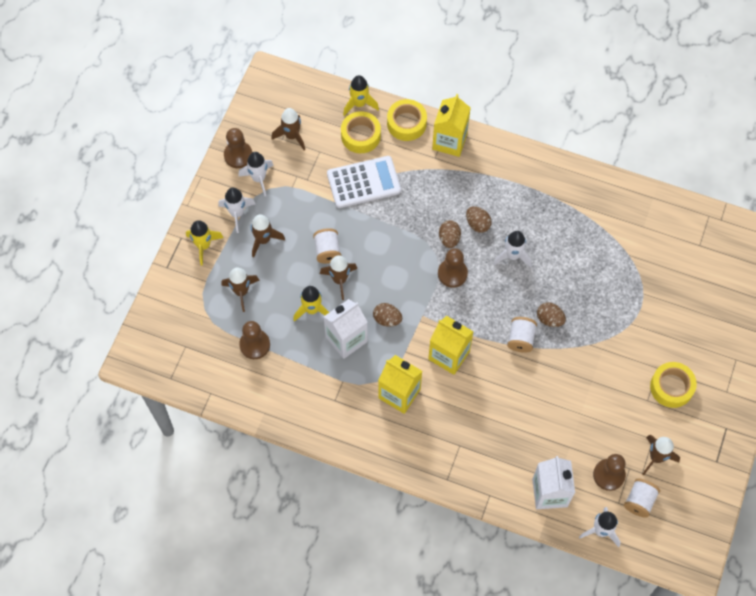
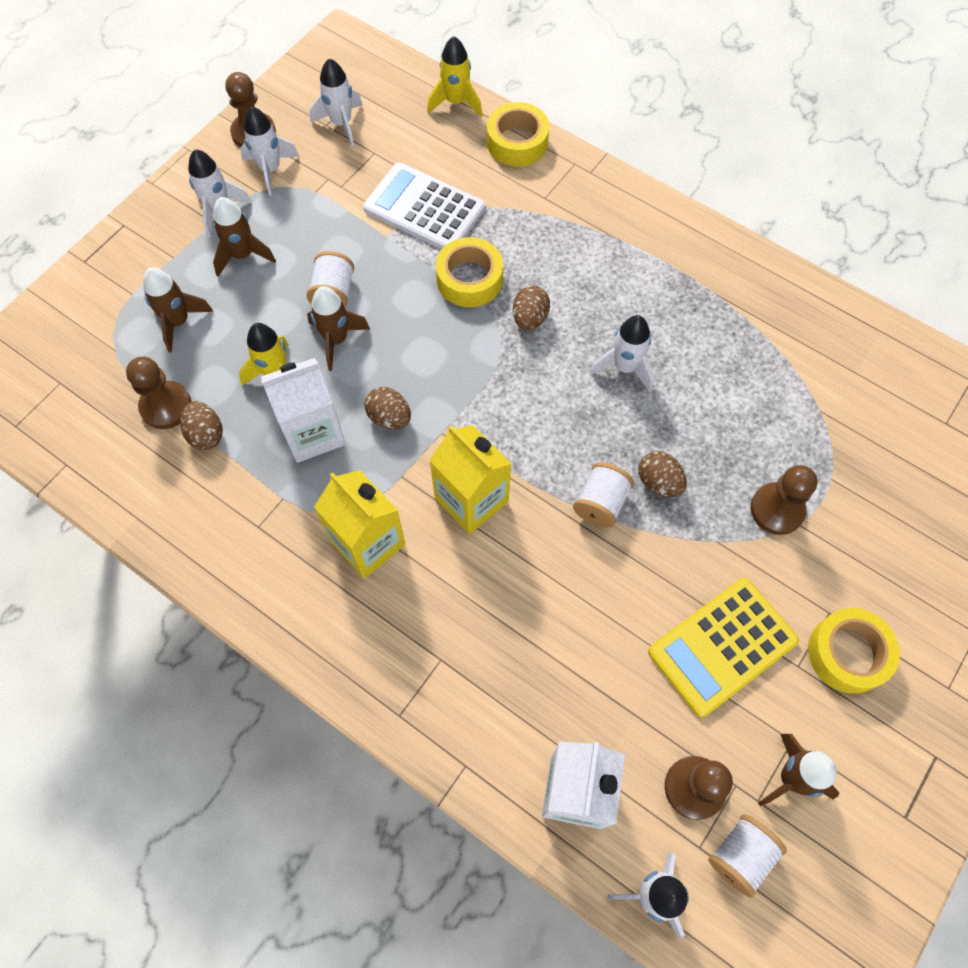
camera: 15 degrees right, 0 degrees up
yellow rocket [186,220,224,266] -> none
brown rocket [272,108,305,150] -> white rocket [310,58,363,146]
white calculator [327,156,401,208] -> white calculator turned 150 degrees counterclockwise [363,162,485,249]
yellow tape [341,111,381,153] -> yellow tape moved to [436,237,503,307]
yellow carton [432,94,470,157] -> none
brown pawn [438,248,468,288] -> brown pawn moved to [750,465,818,535]
brown egg [466,206,492,233] -> brown egg moved to [181,401,223,450]
none -> yellow calculator [648,578,799,717]

